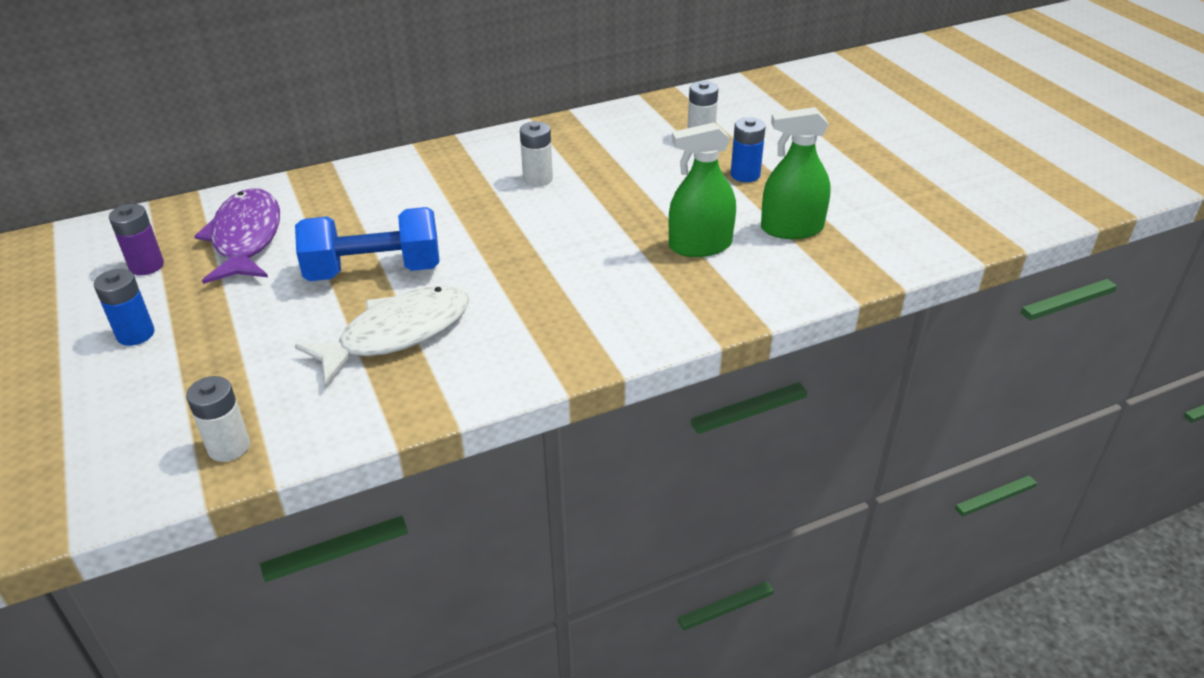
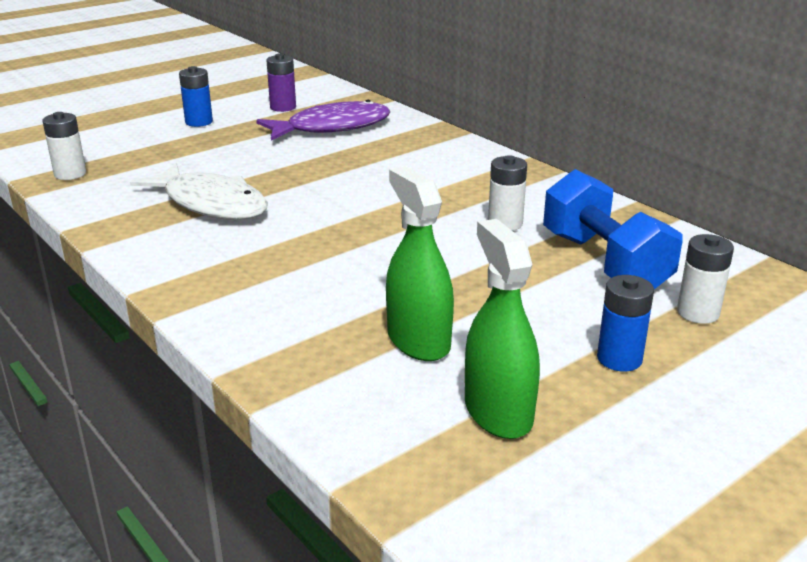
camera: 75 degrees right, 10 degrees down
blue dumbbell [295,207,440,281] -> blue dumbbell moved to [543,169,683,289]

